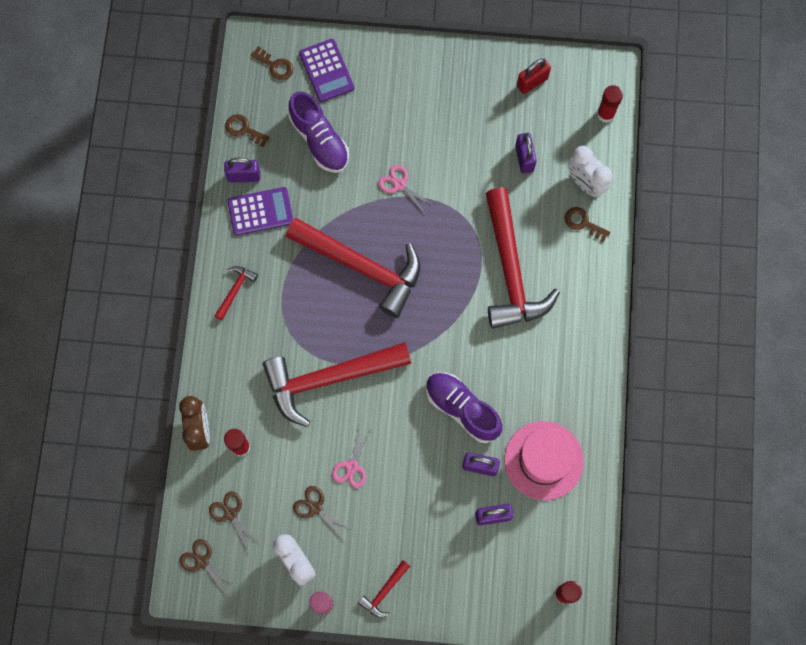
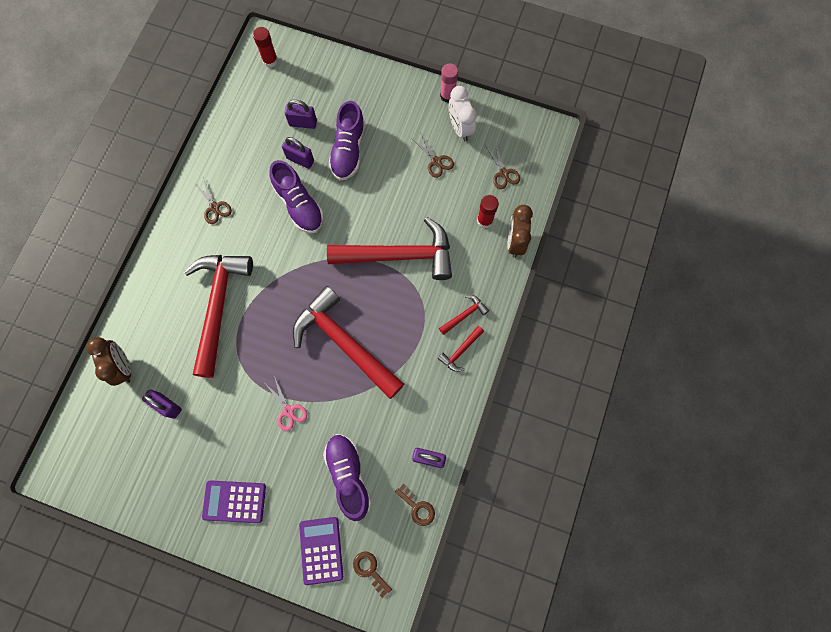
camera: 165 degrees left, 0 degrees up
brown scissors [179,539,237,597] -> brown scissors moved to [194,177,232,224]
purple calculator [227,187,294,235] -> purple calculator moved to [202,481,266,523]
pink scissors [332,426,372,488] -> none
red hammer [358,560,410,617] -> red hammer moved to [439,295,489,335]
pink hat [504,421,584,500] -> none
purple padlock [515,133,537,174] -> purple padlock turned 60 degrees counterclockwise [142,389,182,419]
red padlock [517,58,551,94] -> none
brown key [565,207,610,242] -> none
white clock [568,146,612,198] -> brown clock [86,337,131,386]
red glue stick [597,85,623,123] -> none
none -> purple shoe [329,101,365,181]

